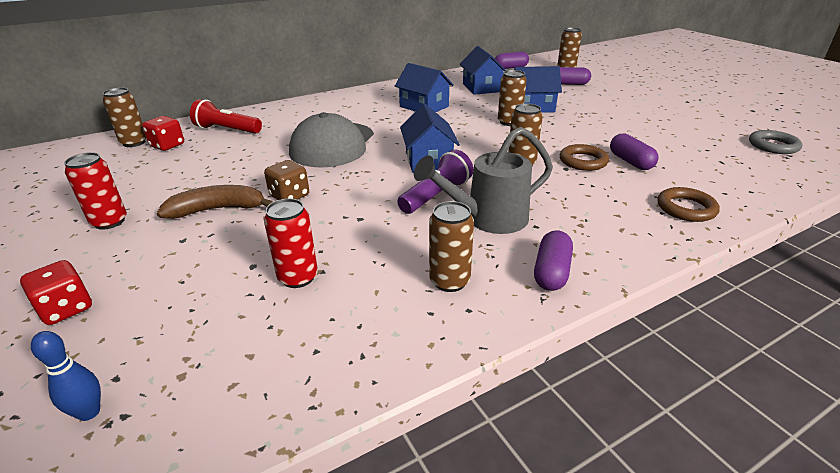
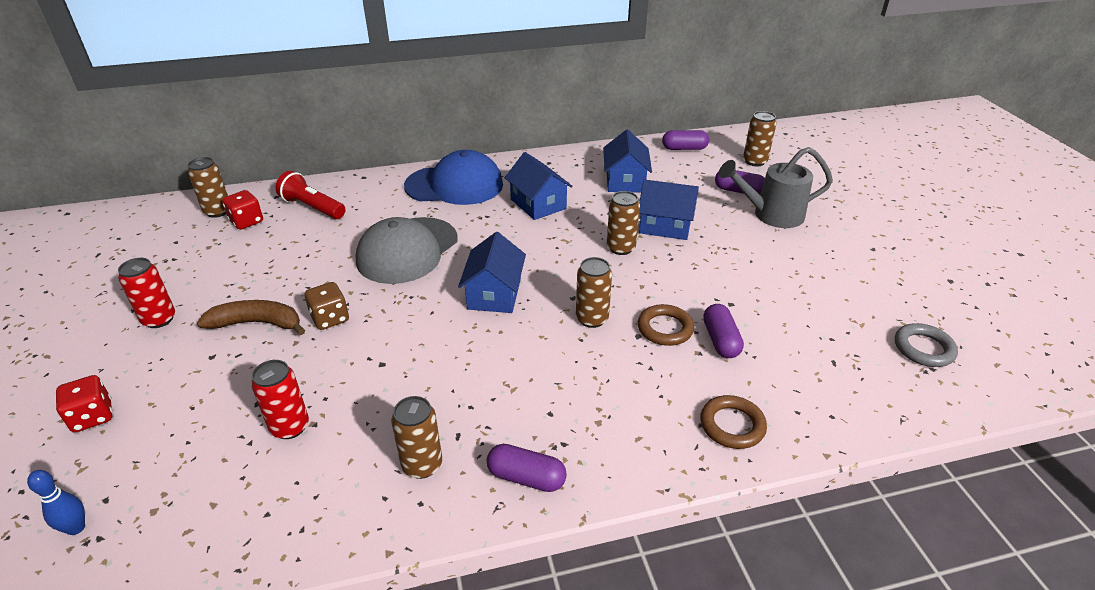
camera: 15 degrees right, 5 degrees up
purple flashlight [397,150,473,214] -> none
grey watering can [414,127,553,234] -> grey watering can moved to [719,147,833,228]
purple capsule [534,230,573,291] -> purple capsule turned 75 degrees clockwise [487,444,567,492]
none -> blue cap [404,150,503,205]

